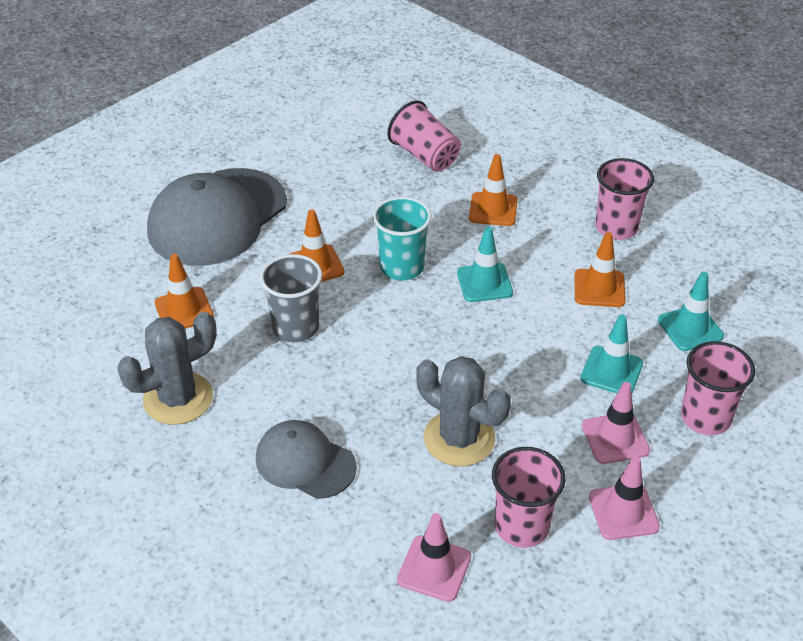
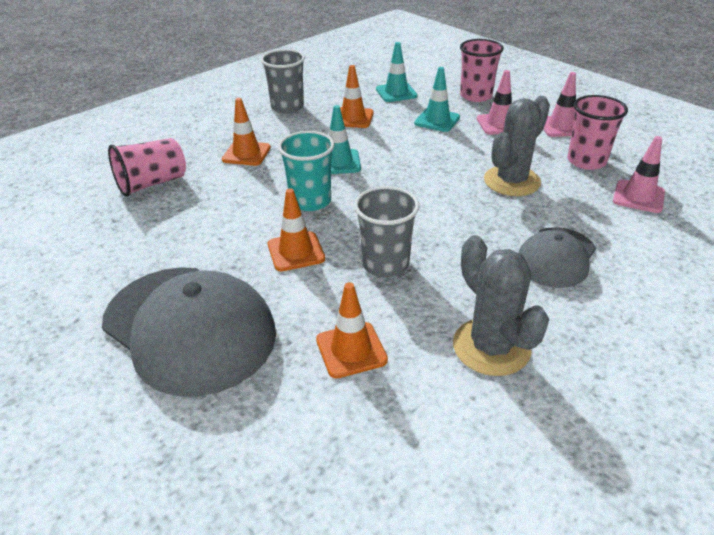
camera: 85 degrees left, 5 degrees down
pink cup [595,158,654,240] -> grey cup [261,49,305,114]

